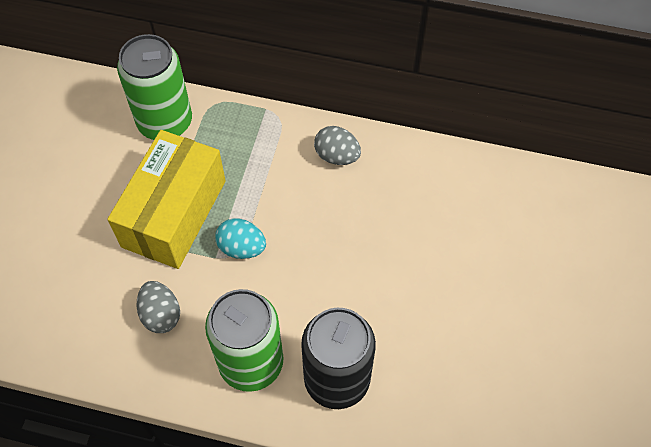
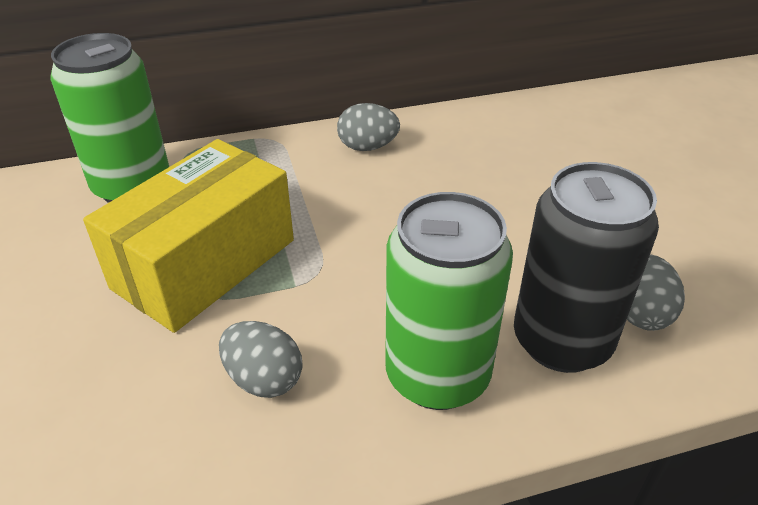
camera: 30 degrees left, 20 degrees down
yellow box [107,130,226,269] -> yellow box turned 45 degrees clockwise [83,139,294,333]
turquoise egg [215,218,266,259] -> none
none -> grey egg [627,254,685,331]

